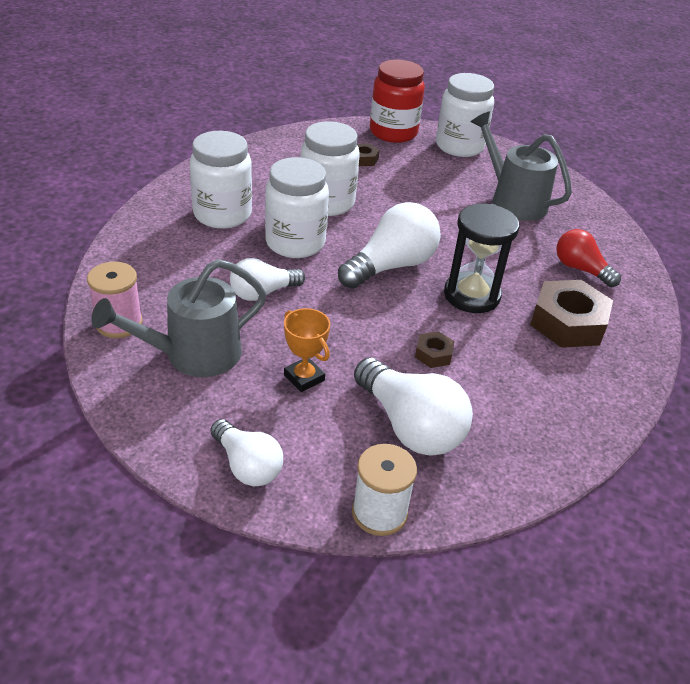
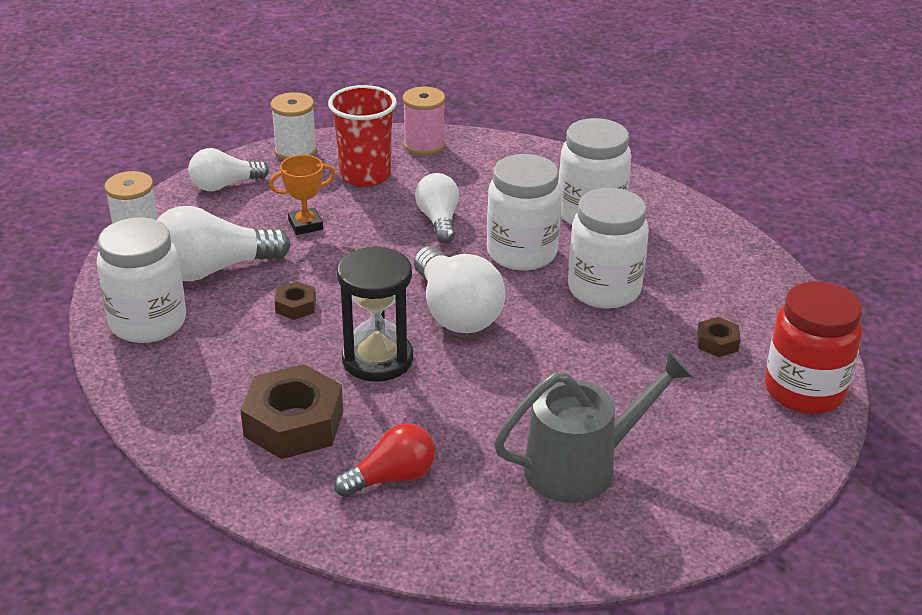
camera: 110 degrees right, 5 degrees down
grey watering can [91,259,267,377] -> red cup [328,85,397,187]
white jar [436,73,494,157] -> white jar moved to [97,217,186,343]
none -> white spool [271,92,317,160]

